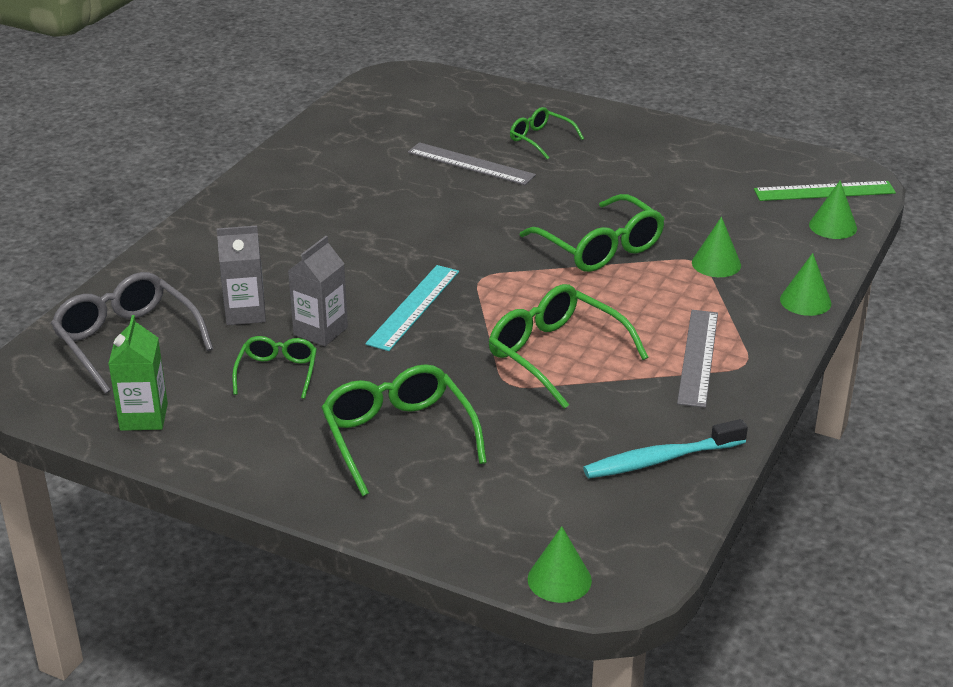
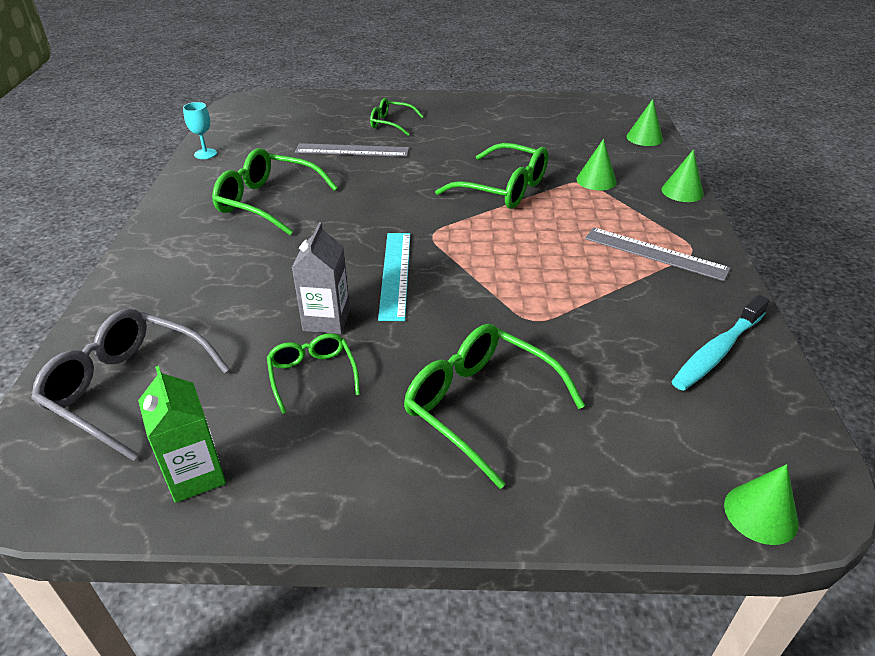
camera: 25 degrees left, 5 degrees up
grey carton [217,225,266,325] -> none
green glasses [489,284,648,409] -> green glasses moved to [212,148,338,235]
grey ruler [677,310,718,408] -> grey ruler turned 45 degrees counterclockwise [585,227,731,281]
green ruler [754,181,896,201] -> none
none -> turquoise goblet [183,102,217,159]

